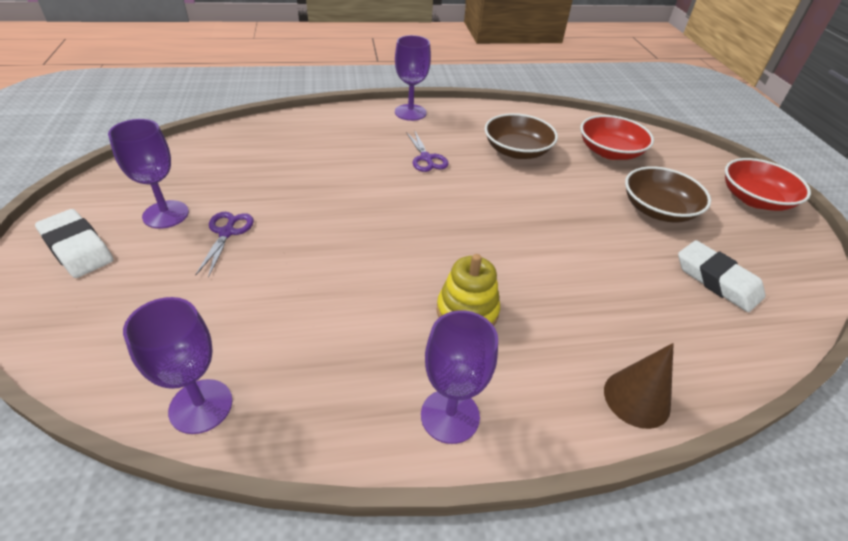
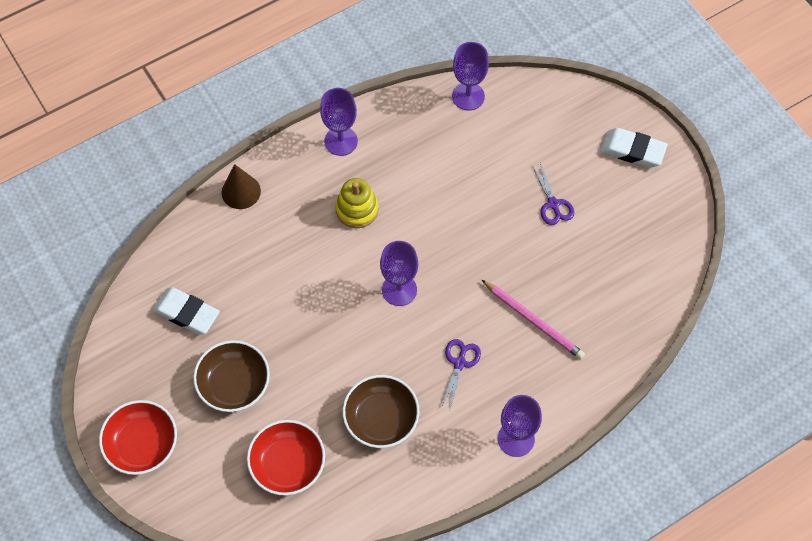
camera: 160 degrees right, 20 degrees up
purple goblet [108,119,189,229] -> purple goblet moved to [380,241,418,306]
purple scissors [406,130,448,172] -> purple scissors turned 60 degrees clockwise [440,339,481,412]
none -> pink pencil [482,280,585,360]

